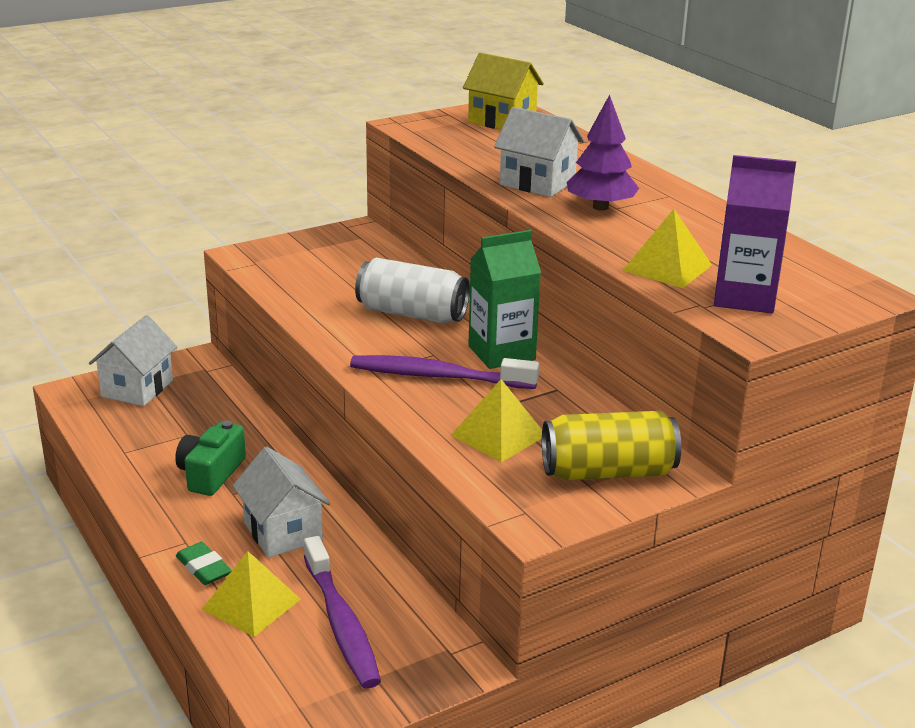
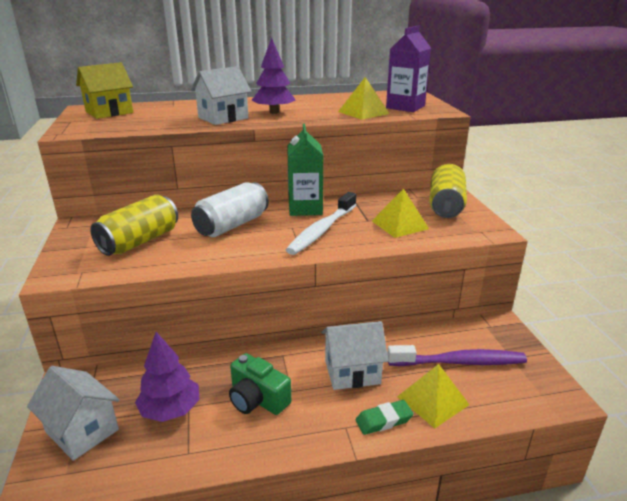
camera: 70 degrees left, 0 degrees up
purple toothbrush [350,355,539,389] -> white toothbrush [286,192,356,255]
none -> yellow can [90,194,178,256]
none -> purple tree [135,332,200,422]

